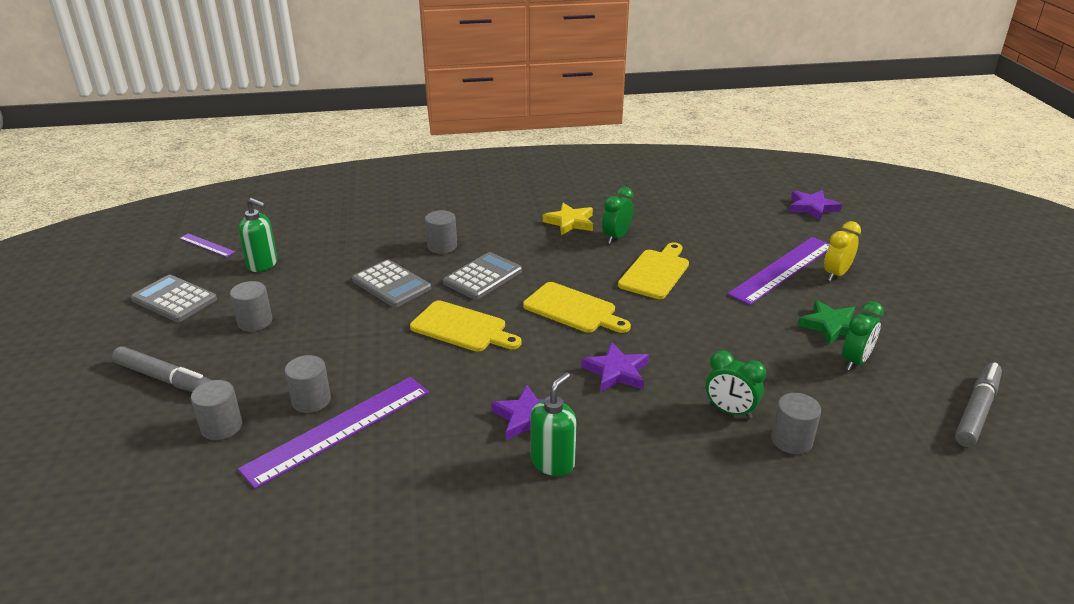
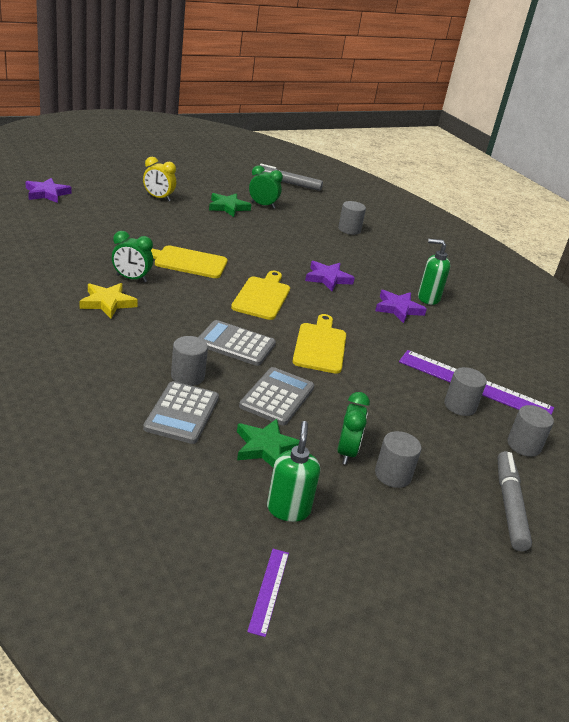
camera: 115 degrees left, 0 degrees up
grey calculator [131,275,217,322] -> grey calculator moved to [143,381,219,444]
green clock [706,350,766,419] -> green clock moved to [337,392,370,465]
purple ruler [727,237,830,305] -> none
none -> green star [237,419,299,467]

